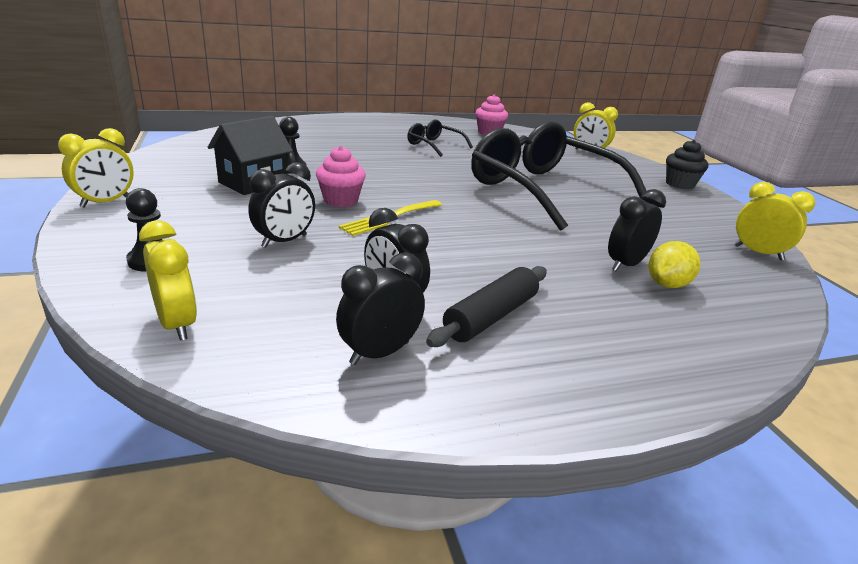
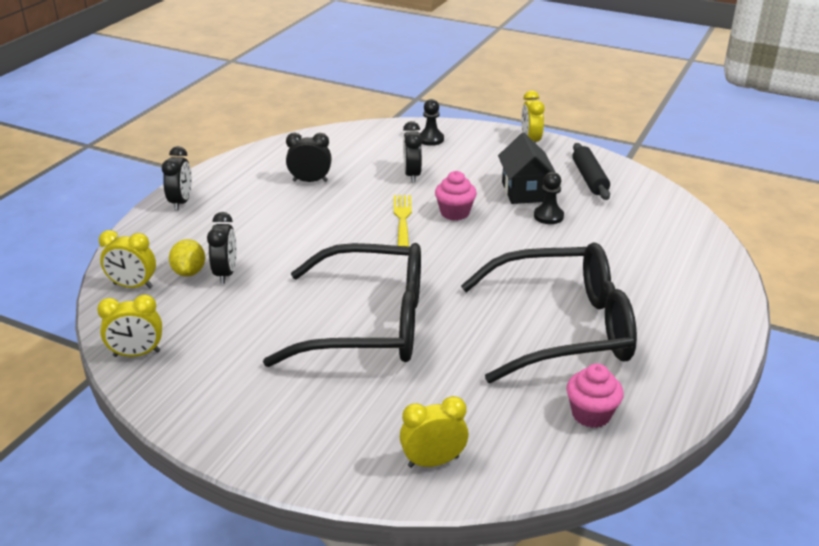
camera: 135 degrees right, 5 degrees up
yellow clock [139,220,197,341] -> yellow clock moved to [99,230,156,288]
black clock [336,252,425,365] -> black clock moved to [162,146,192,211]
black glasses [407,120,473,157] -> black glasses [461,242,637,383], size x2.24
black rolling pin [426,266,547,347] -> black rolling pin moved to [572,143,610,200]
black cupcake [666,140,708,189] -> none

